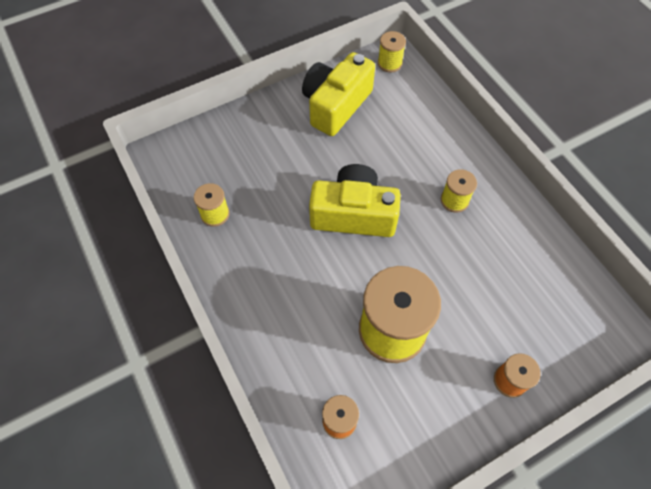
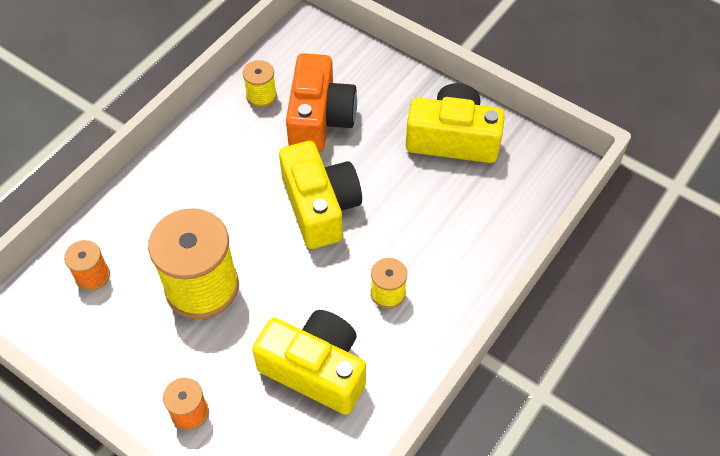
camera: 65 degrees right, 5 degrees down
yellow spool [378,31,406,72] -> none
none -> yellow camera [252,310,366,415]
none -> orange camera [286,53,357,152]

